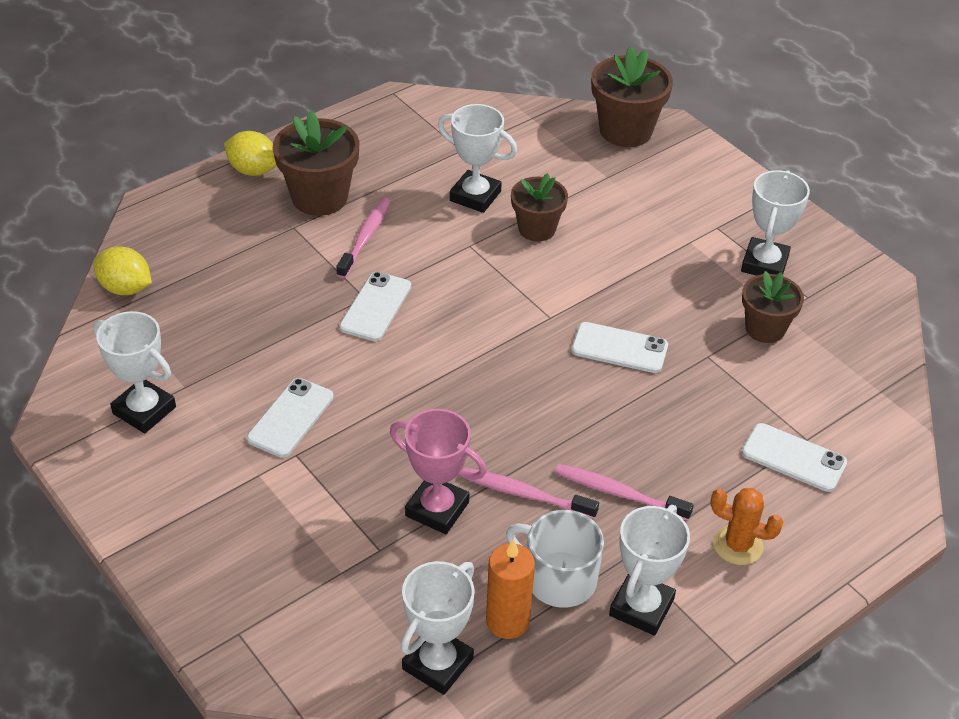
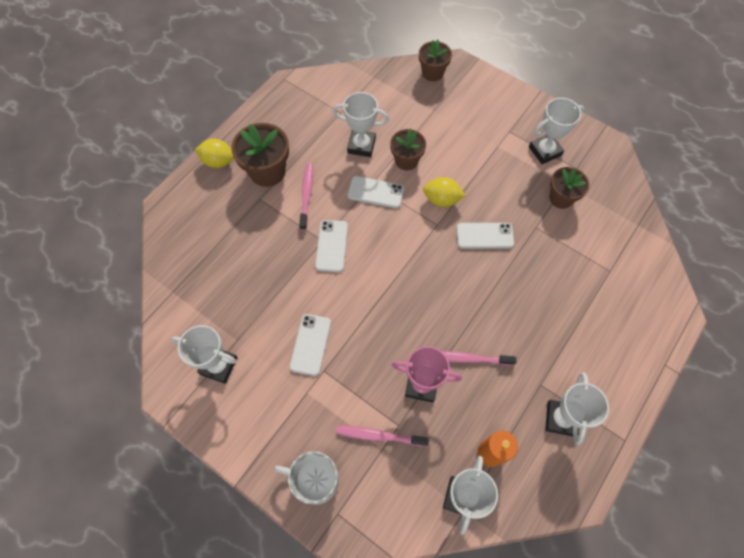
camera: 15 degrees left, 20 degrees up
yellow lemon [93,247,152,295] -> yellow lemon moved to [423,177,466,207]
white mug [506,510,604,608] -> white mug moved to [274,451,339,505]
pink toothbrush [555,464,694,521] -> pink toothbrush moved to [336,426,429,446]
brown flower pot [591,47,673,147] -> brown flower pot [419,40,452,81], size x0.66
orange cactus [710,488,783,565] -> none
white trophy [741,170,810,276] -> white trophy turned 60 degrees clockwise [529,98,584,164]
white phone [742,423,847,492] -> white phone moved to [348,176,404,208]

